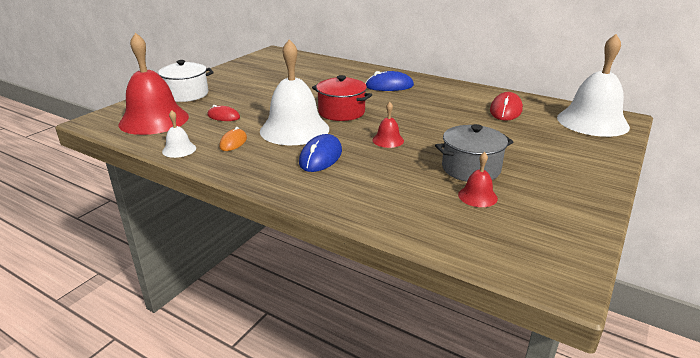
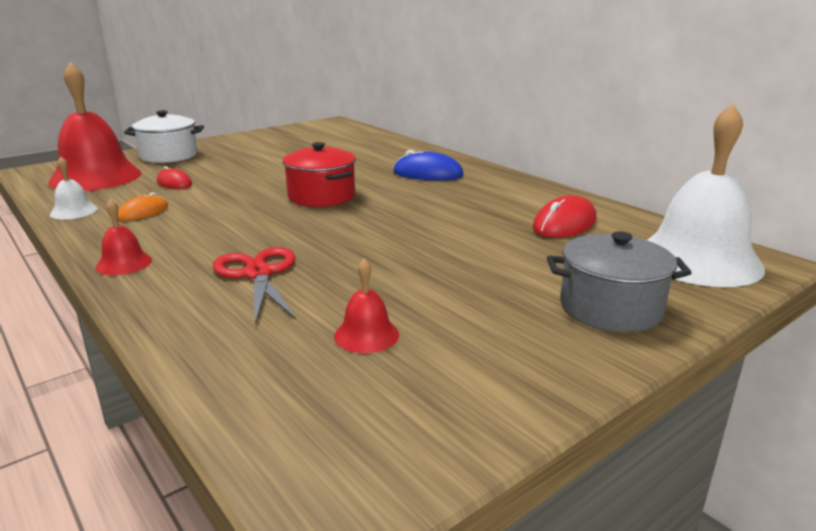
camera: 20 degrees right, 5 degrees down
white bell [260,39,329,145] -> none
blue mouse [299,134,342,172] -> none
red bell [372,102,404,148] -> red bell moved to [96,199,152,275]
grey pot [435,124,513,182] -> grey pot moved to [547,231,692,333]
none -> red scissors [213,247,296,324]

